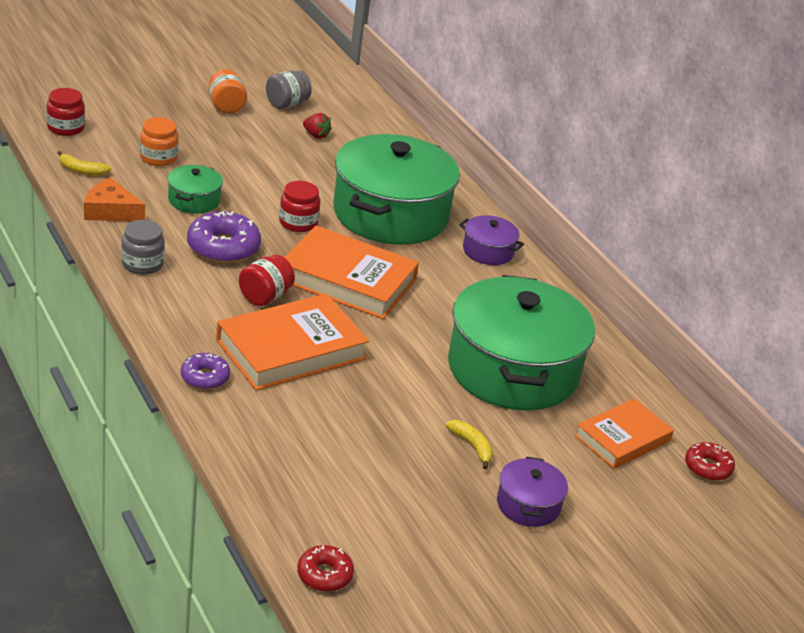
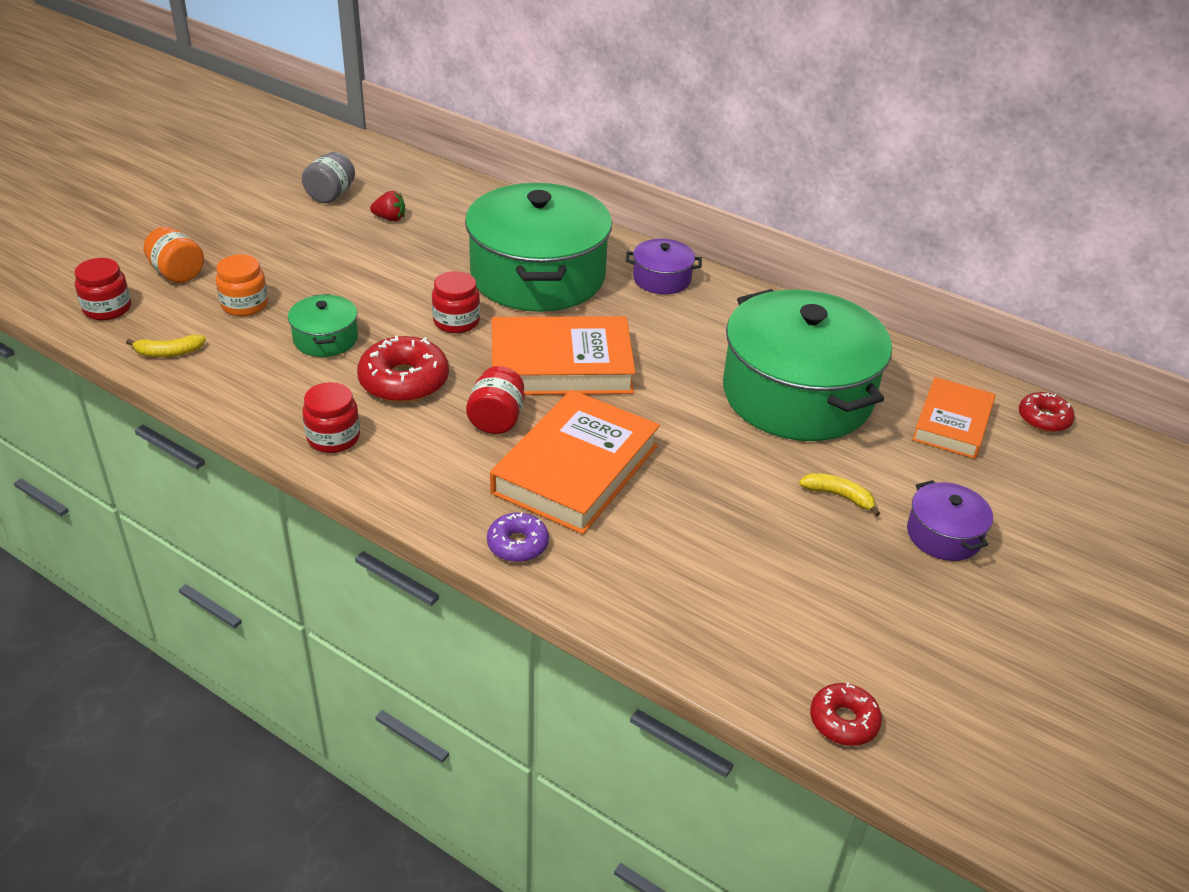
camera: 25 degrees left, 5 degrees up
orange cheese [84,178,145,221] -> none
grey jar [121,220,165,275] -> red jar [302,382,360,453]
purple donut [187,211,261,263] -> red donut [357,336,449,403]
orange jar [209,69,247,114] -> orange jar moved to [144,227,204,283]

